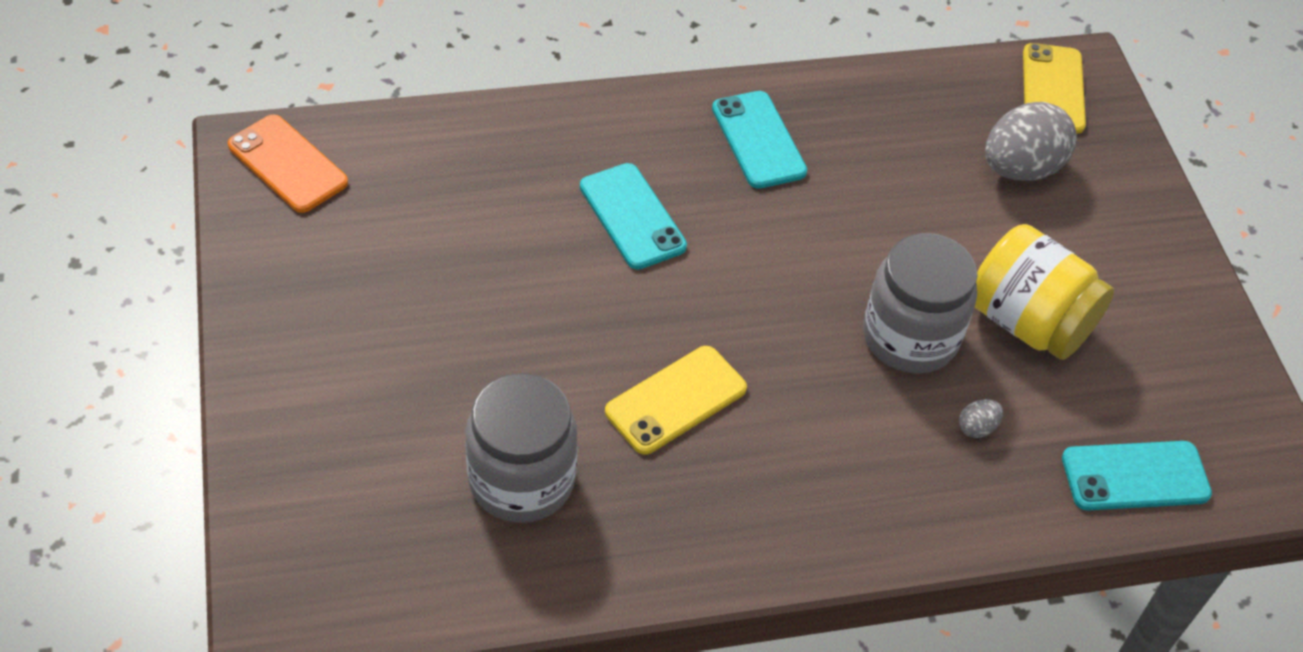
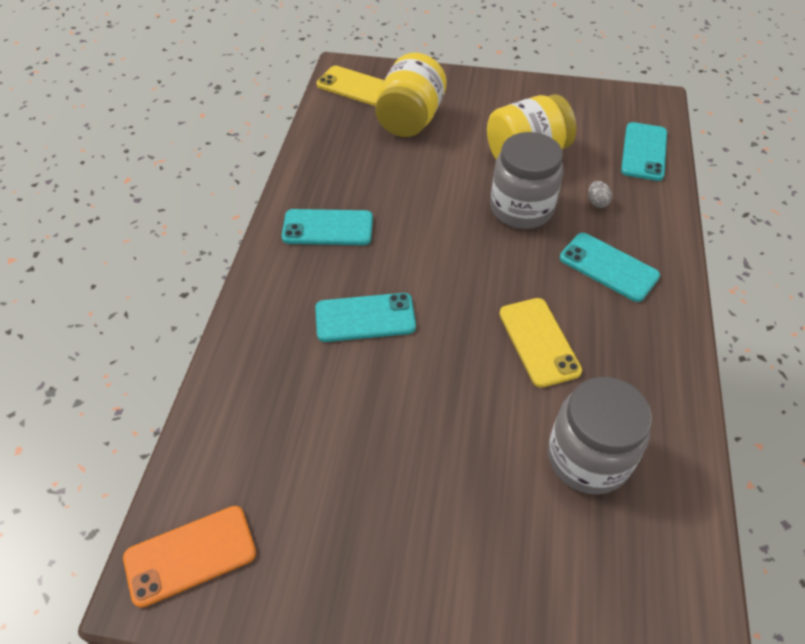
camera: 65 degrees left, 0 degrees up
grey egg [985,102,1077,181] -> yellow jar [375,53,447,137]
none -> turquoise phone [560,233,660,302]

